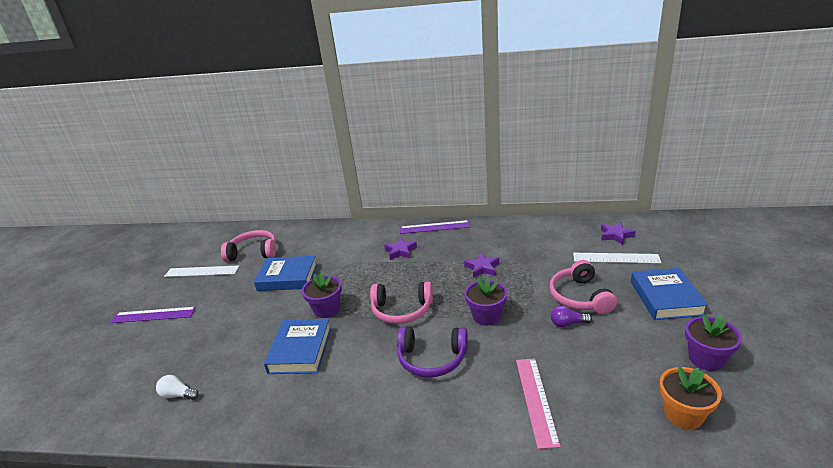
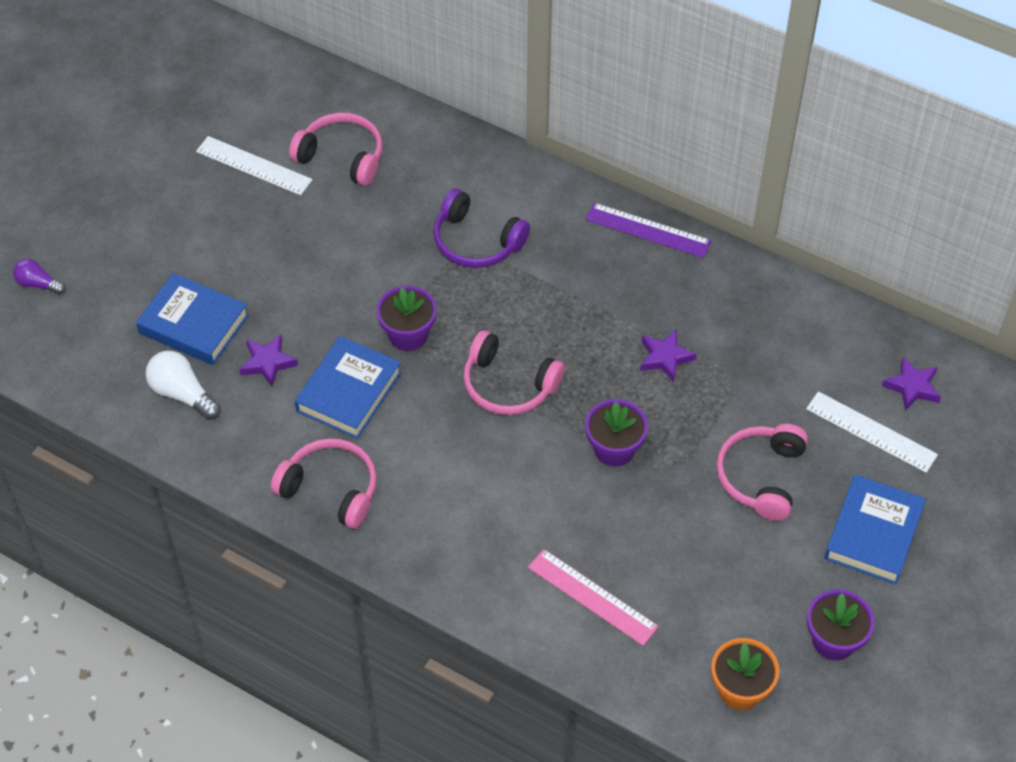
camera: 20 degrees right, 25 degrees up
purple ruler [110,307,196,323] -> none
white light bulb [156,375,199,400] -> white light bulb [145,351,221,420], size x1.54
blue book [254,256,317,291] -> blue book moved to [136,273,249,365]
purple star [384,237,417,260] -> purple star moved to [239,335,298,387]
purple headphones [397,326,468,377] -> purple headphones moved to [433,189,530,268]
pink ruler [516,358,561,449] -> pink ruler turned 75 degrees counterclockwise [528,549,659,646]
purple light bulb [551,306,592,327] -> purple light bulb moved to [13,259,66,295]
none -> pink headphones [271,439,377,529]

